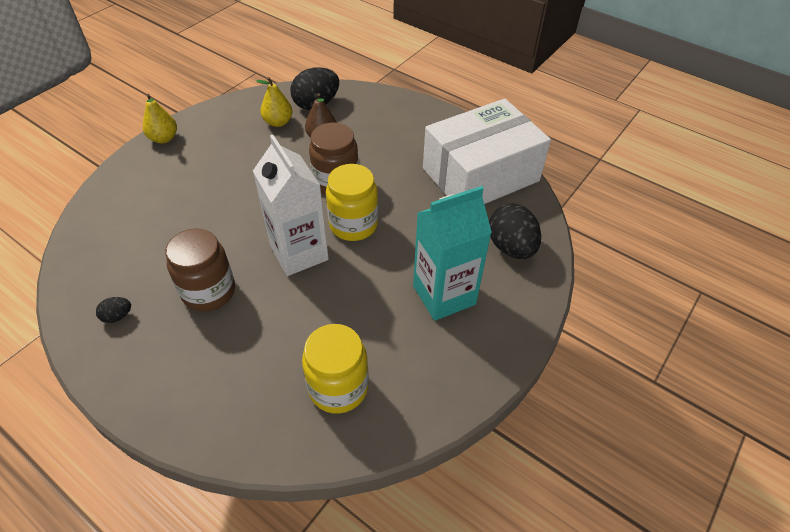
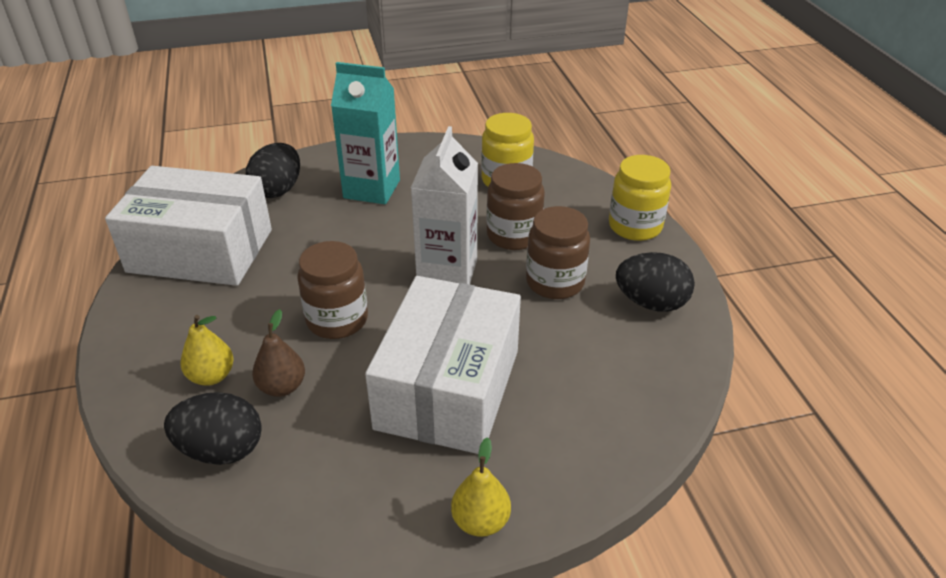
camera: 140 degrees left, 10 degrees down
black egg [96,297,131,323] -> black egg [616,252,695,312], size x2.13
yellow pear [256,77,293,127] -> yellow pear moved to [180,315,234,386]
yellow jar [326,164,378,241] -> yellow jar moved to [609,155,671,241]
none -> white box [365,276,521,454]
none -> brown jar [486,163,545,250]

